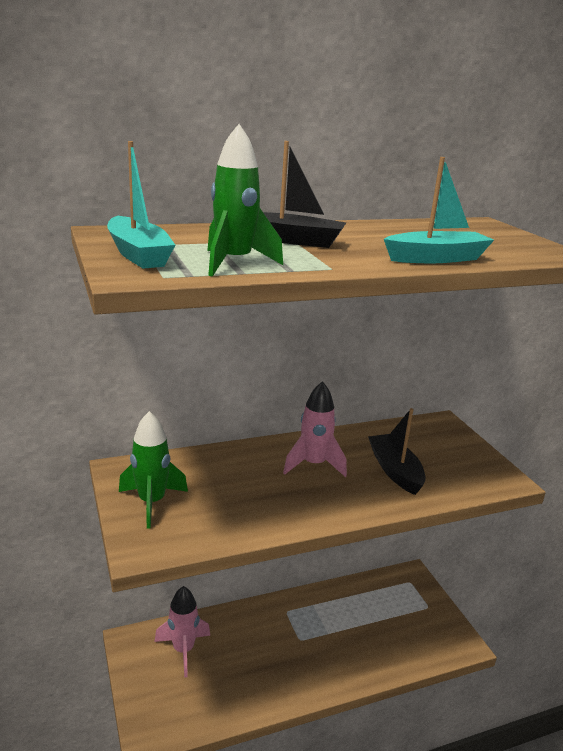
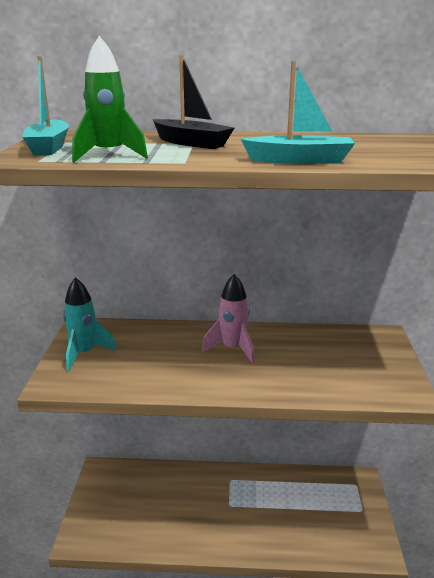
camera: 25 degrees right, 0 degrees up
green rocket [119,411,188,529] -> turquoise rocket [63,277,117,371]
pink rocket [154,586,210,678] -> none
black boat [368,408,426,495] -> none

